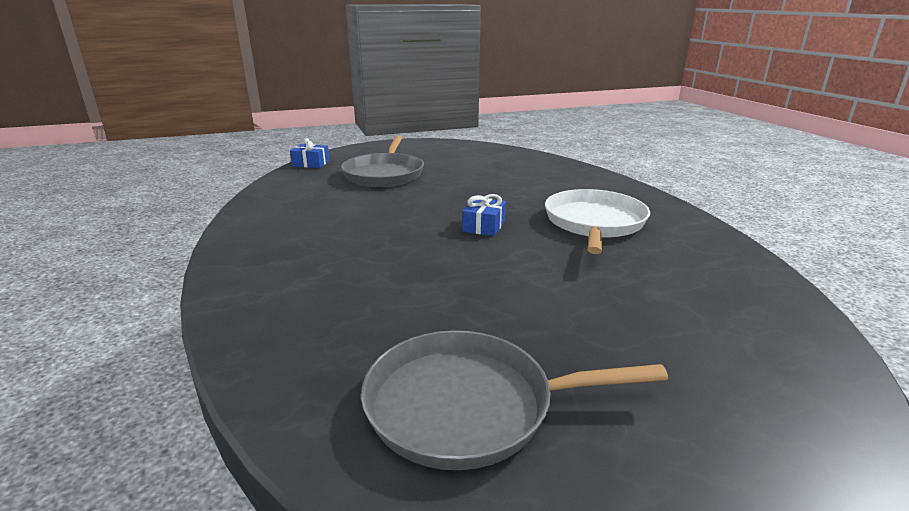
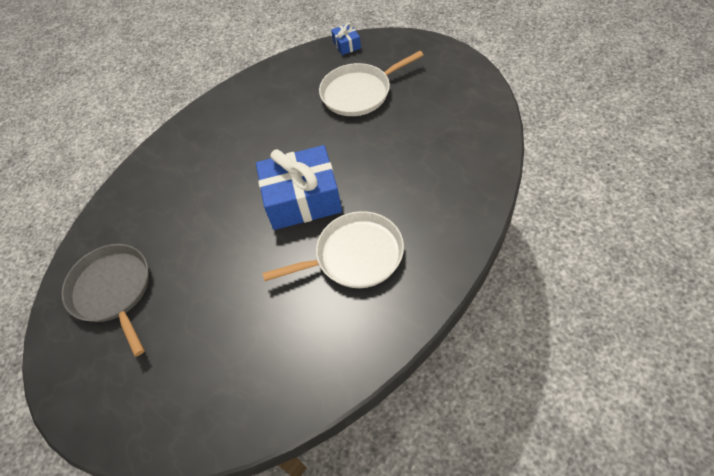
camera: 65 degrees right, 30 degrees up
grey pan [341,135,424,187] -> white pan [319,51,424,116]
blue gift [462,194,506,236] -> blue gift [256,145,342,230], size x2.24

